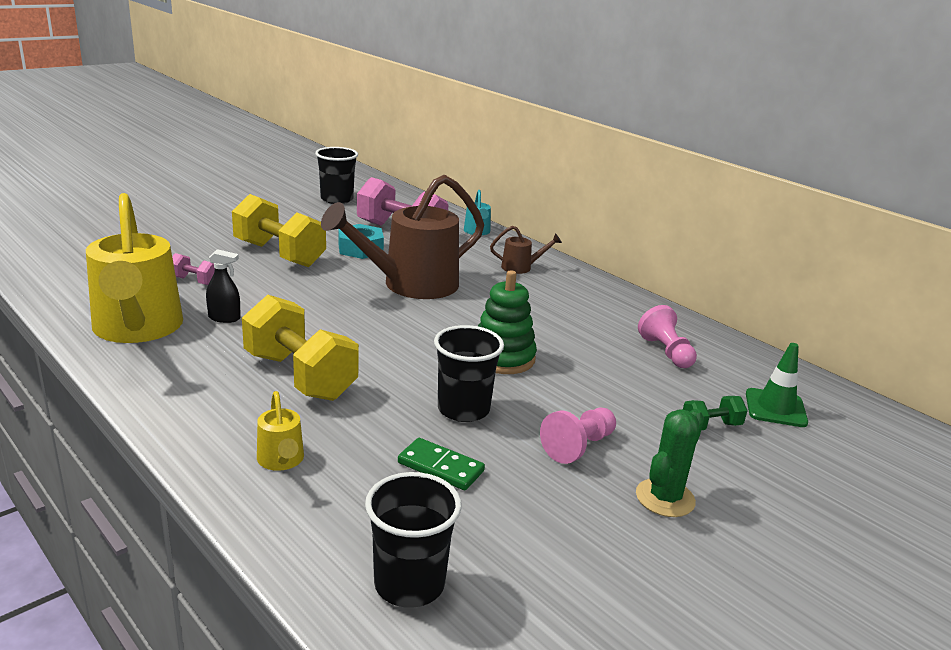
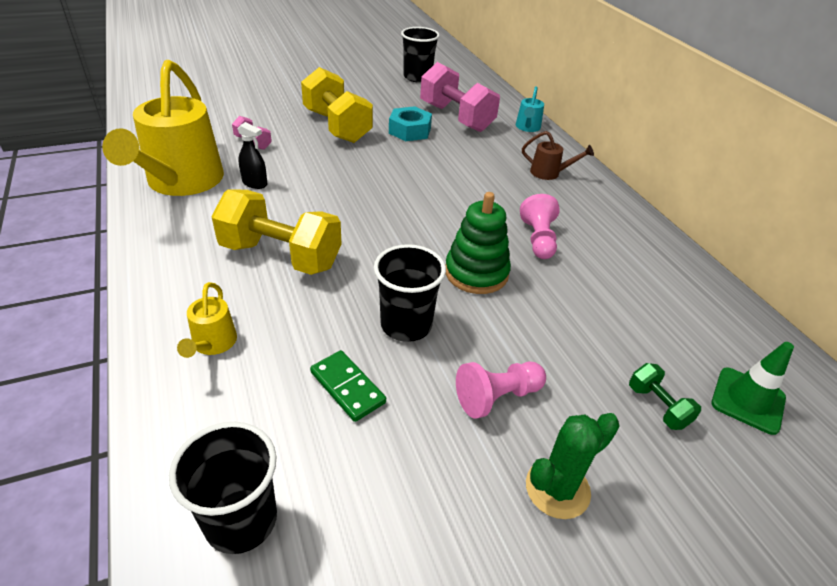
camera: 20 degrees right, 15 degrees up
yellow dumbbell [242,295,359,401] -> yellow dumbbell turned 45 degrees counterclockwise [211,189,342,275]
brown watering can [321,175,484,299] -> none
pink pawn [638,305,697,368] -> pink pawn moved to [520,194,560,259]
green dumbbell [683,396,748,430] -> green dumbbell turned 60 degrees clockwise [629,363,701,430]

